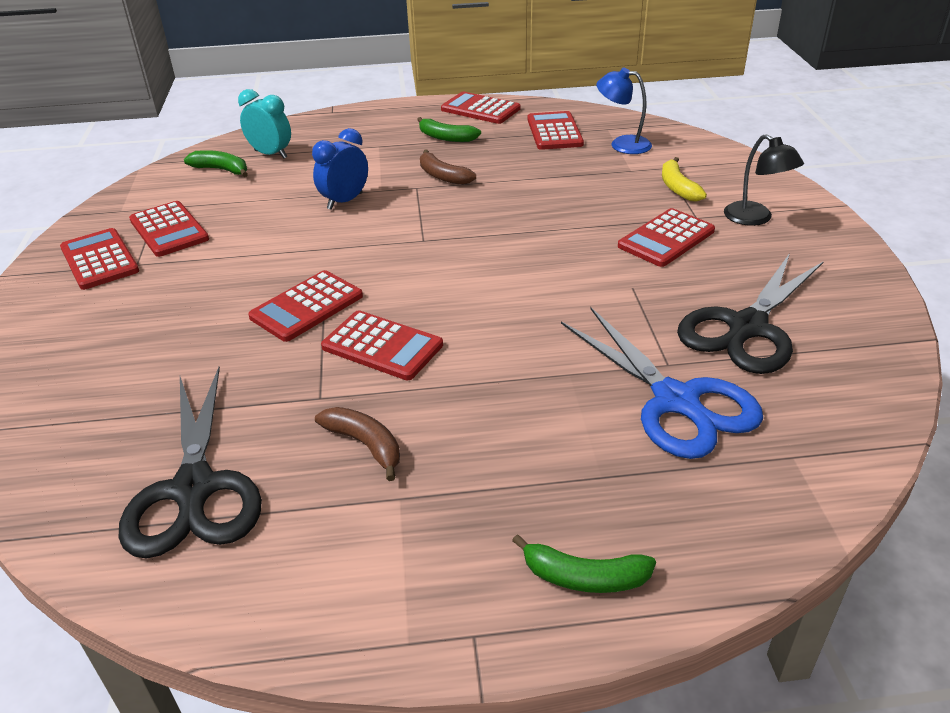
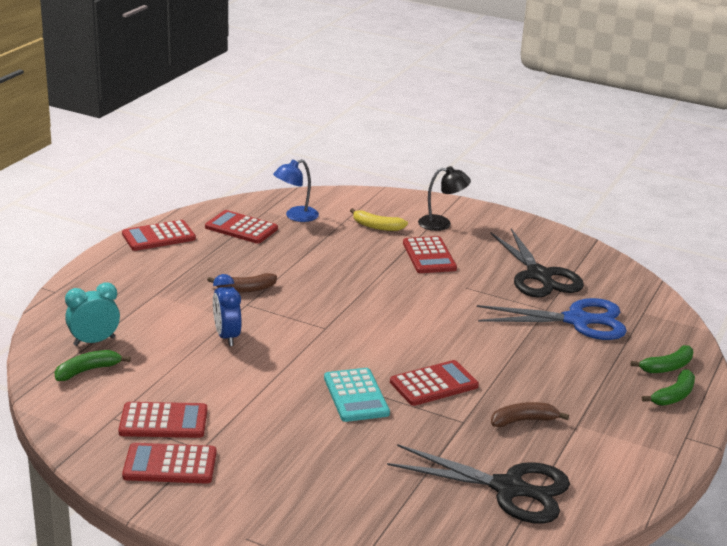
camera: 60 degrees left, 10 degrees down
red calculator [248,270,363,342] -> turquoise calculator [324,368,390,422]
green banana [417,117,481,142] -> green banana moved to [631,345,693,373]

